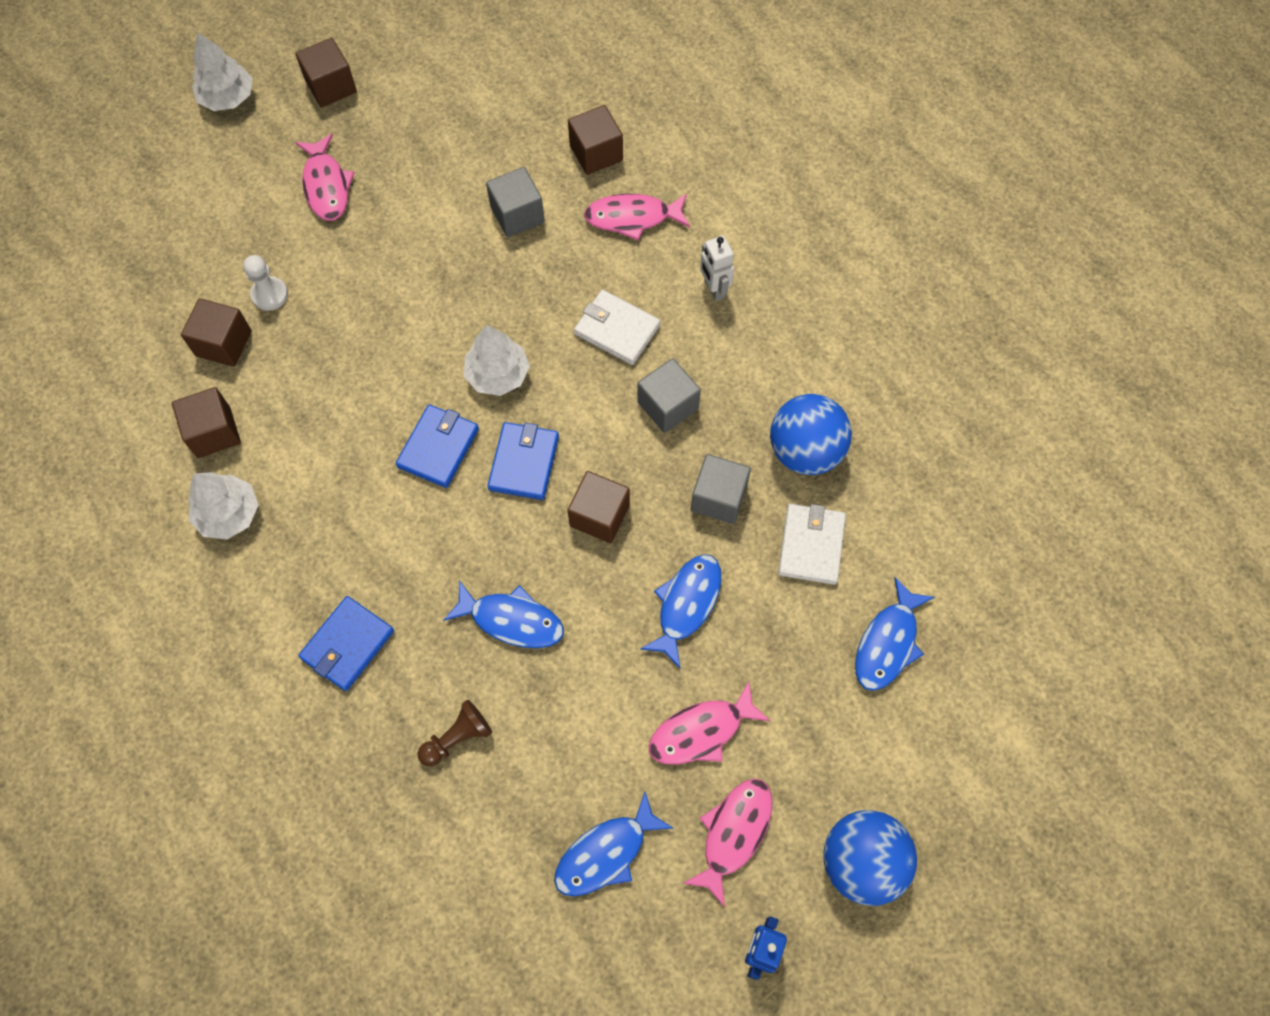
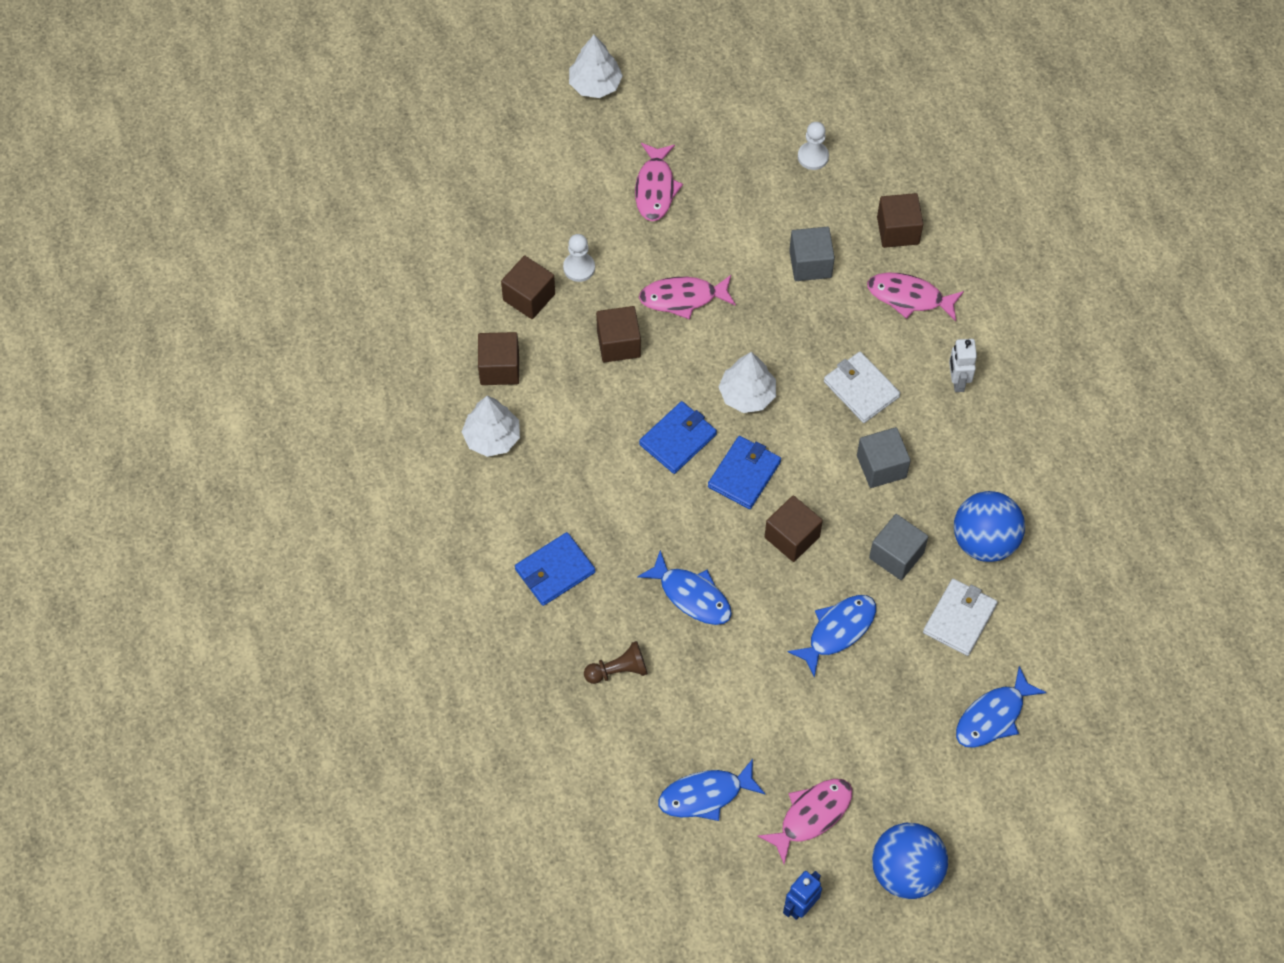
camera: 20 degrees right, 5 degrees down
brown cube [295,38,357,108] -> brown cube moved to [596,306,641,363]
pink fish [648,681,770,764] -> pink fish moved to [639,275,736,320]
none -> white pawn [798,122,829,170]

